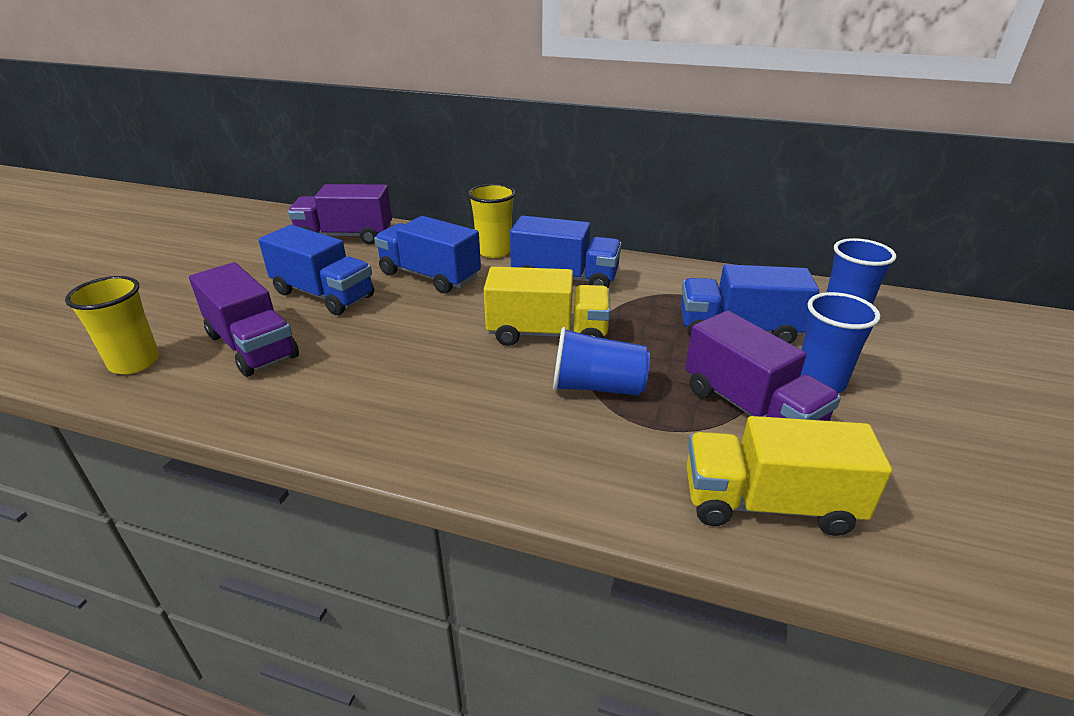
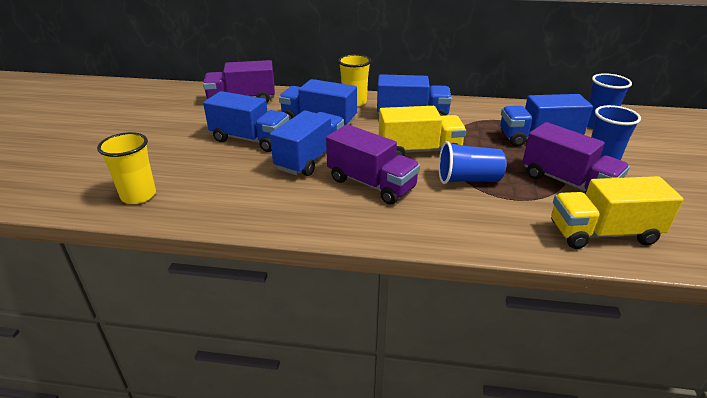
camera: 10 degrees left, 0 degrees up
purple truck [189,262,299,377] -> purple truck moved to [326,124,420,205]
none -> blue truck [270,111,344,176]

